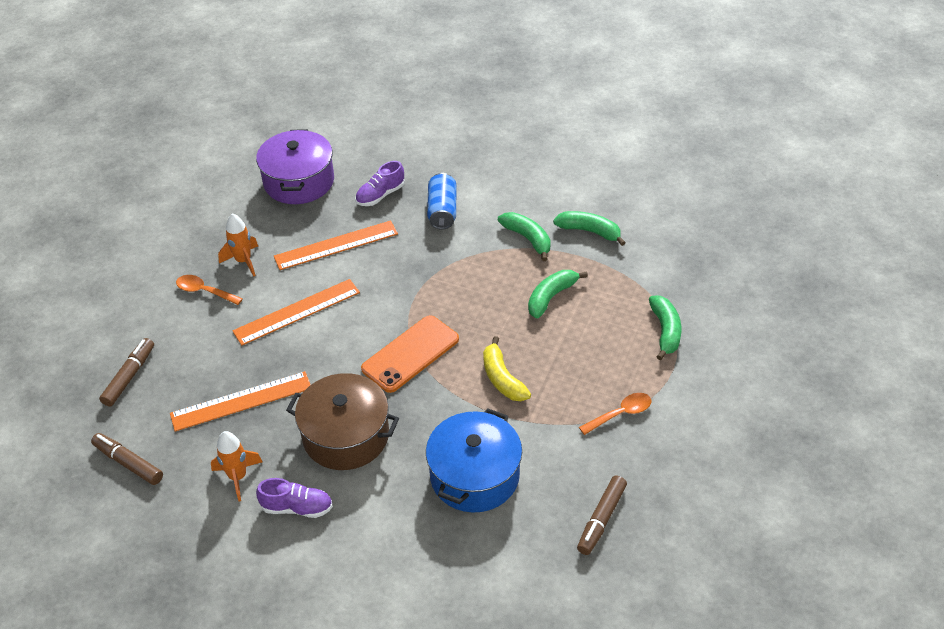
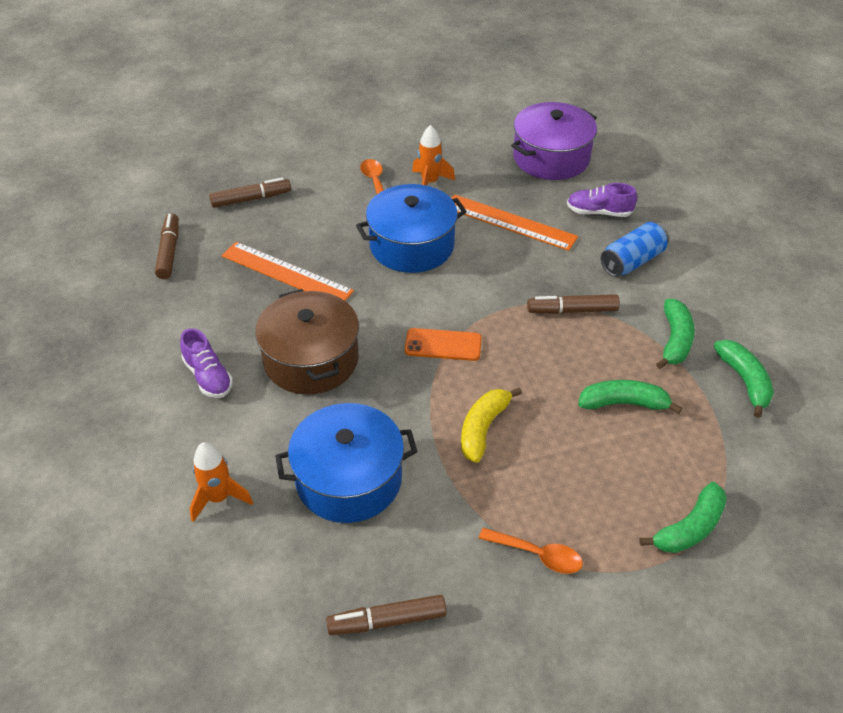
camera: 50 degrees right, 0 degrees up
orange rocket [211,431,263,501] -> orange rocket moved to [190,442,253,522]
orange ruler [232,279,360,346] -> blue pot [356,184,467,273]
orange phone [361,315,459,393] -> orange phone [405,328,482,361], size x0.66
none -> brown marker [527,294,620,314]

